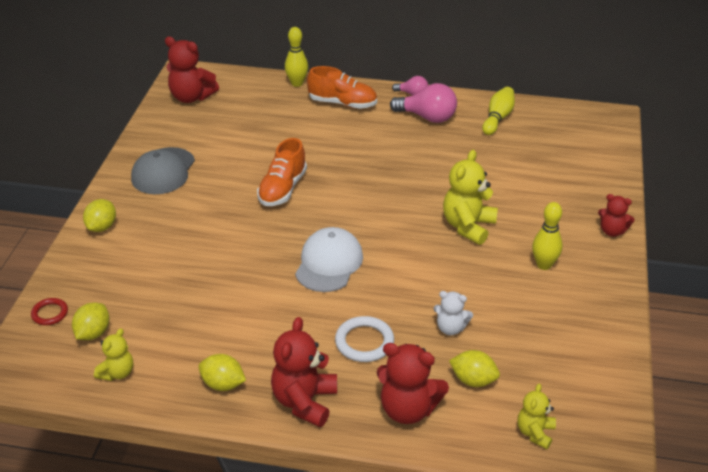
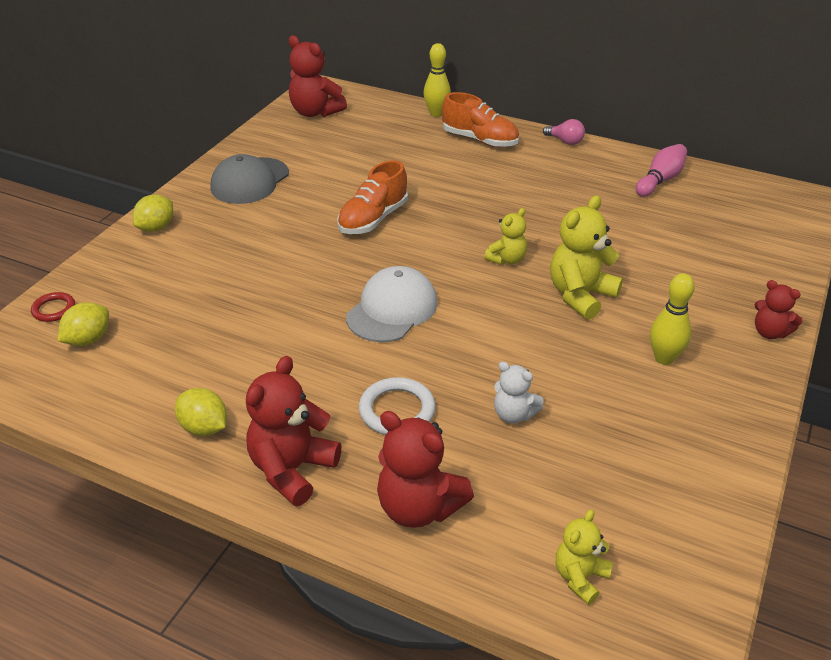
camera: 15 degrees right, 0 degrees up
yellow teddy bear [94,328,133,381] -> yellow teddy bear moved to [484,208,527,265]
pink light bulb [390,83,457,123] -> none
yellow lemon [449,350,500,387] -> none
yellow bowling pin [482,87,515,135] -> pink bowling pin [636,144,687,197]

